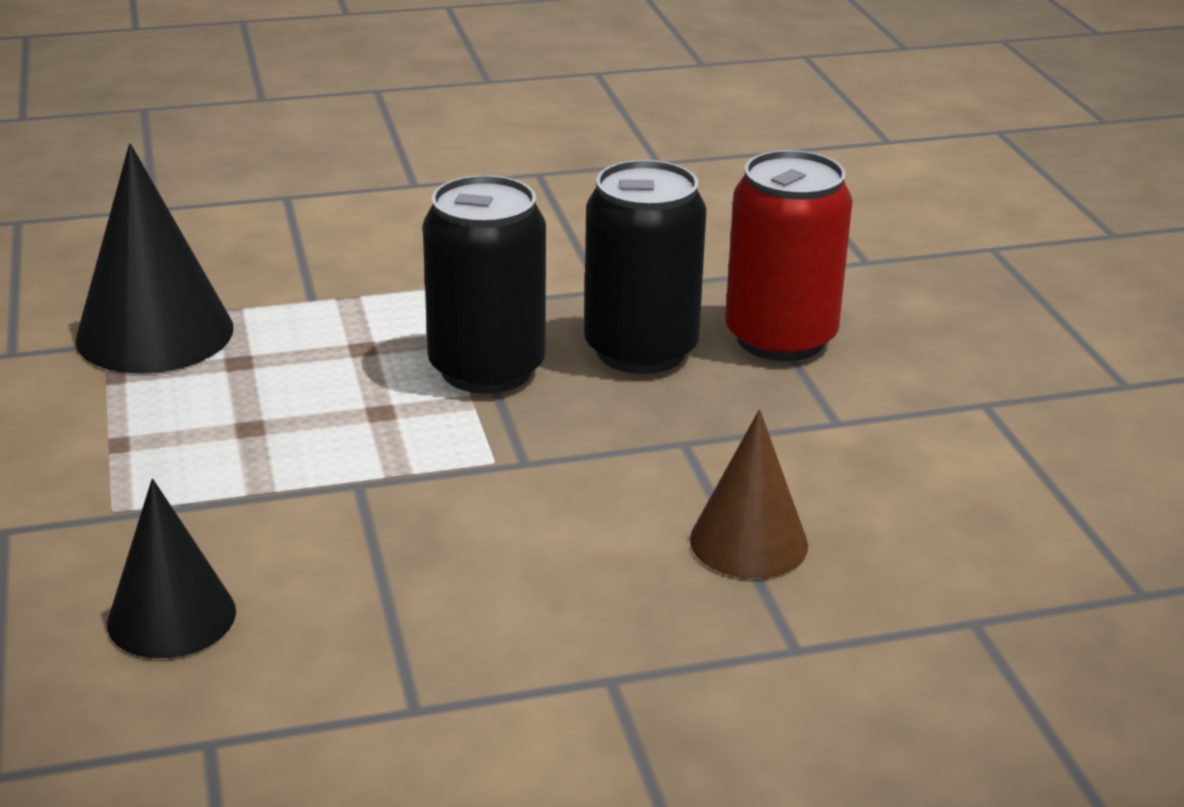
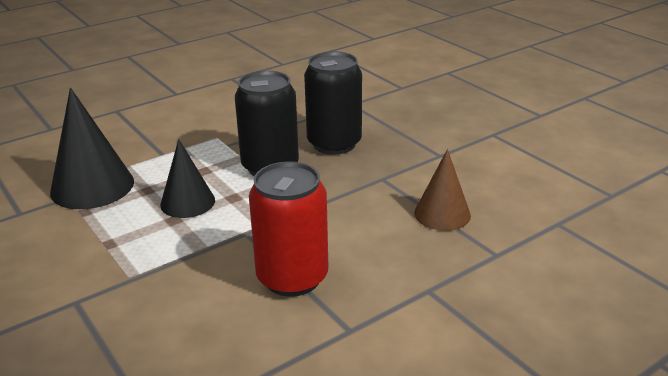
camera: 20 degrees left, 0 degrees up
black cone [107,479,236,658] -> black cone moved to [160,139,215,218]
red can [725,150,853,361] -> red can moved to [249,162,328,297]

